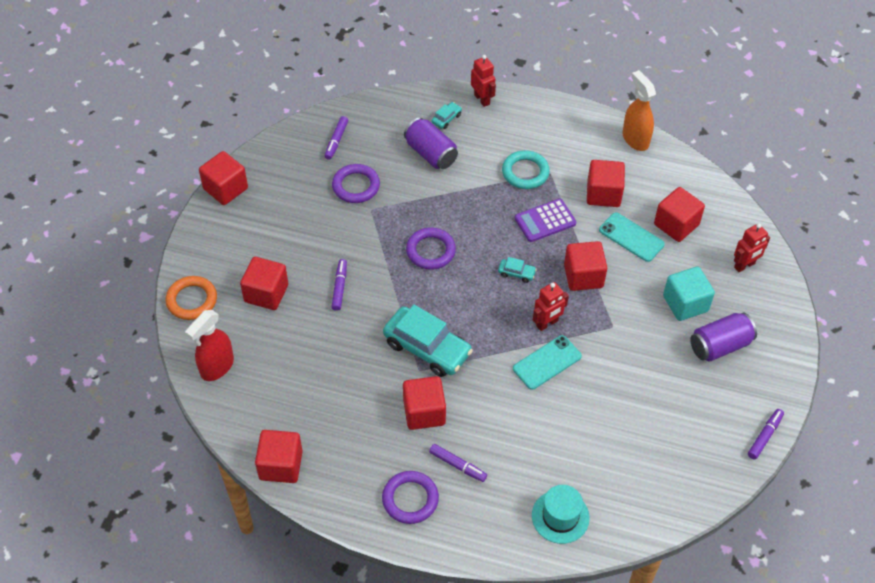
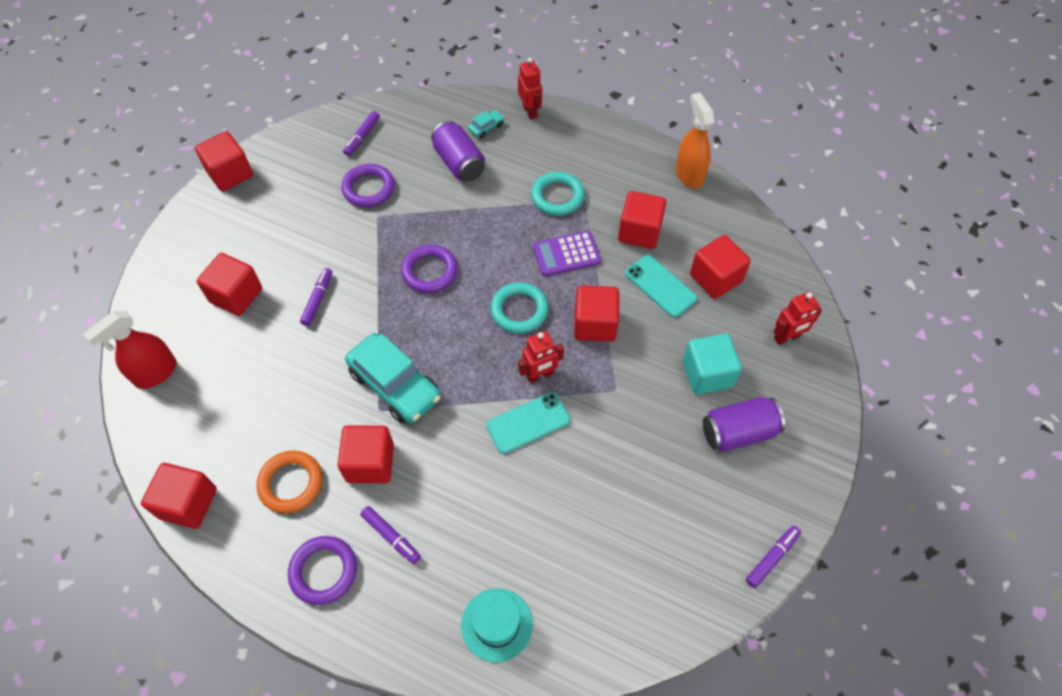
camera: 10 degrees right, 5 degrees up
orange ring [165,276,217,320] -> orange ring moved to [257,451,322,513]
turquoise car [498,257,537,283] -> turquoise ring [490,282,549,333]

